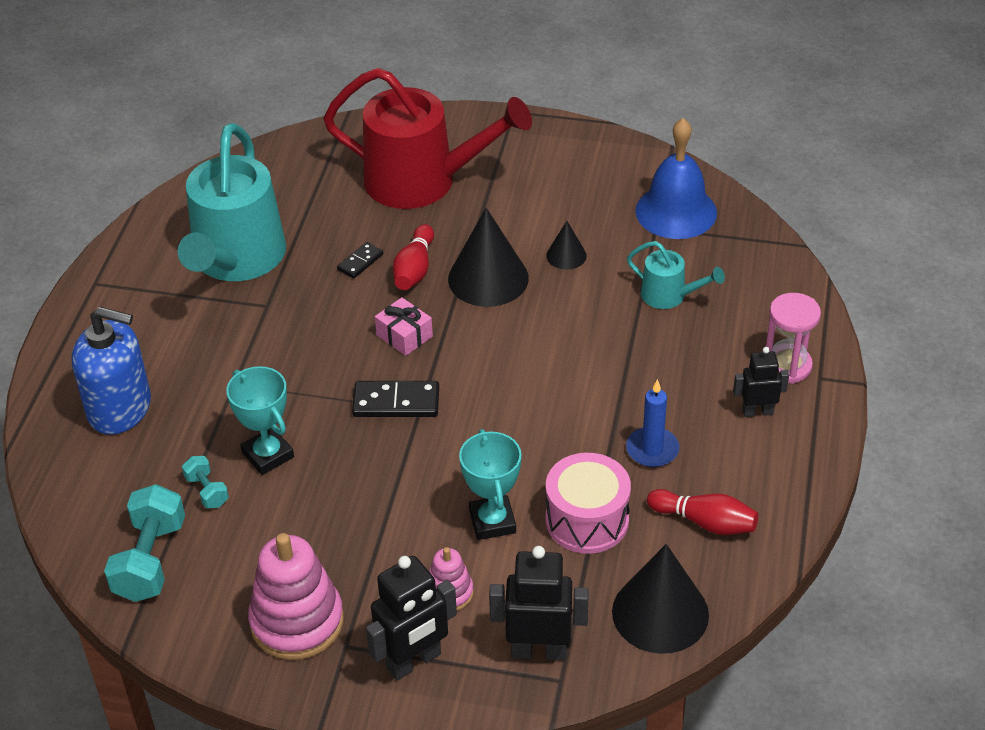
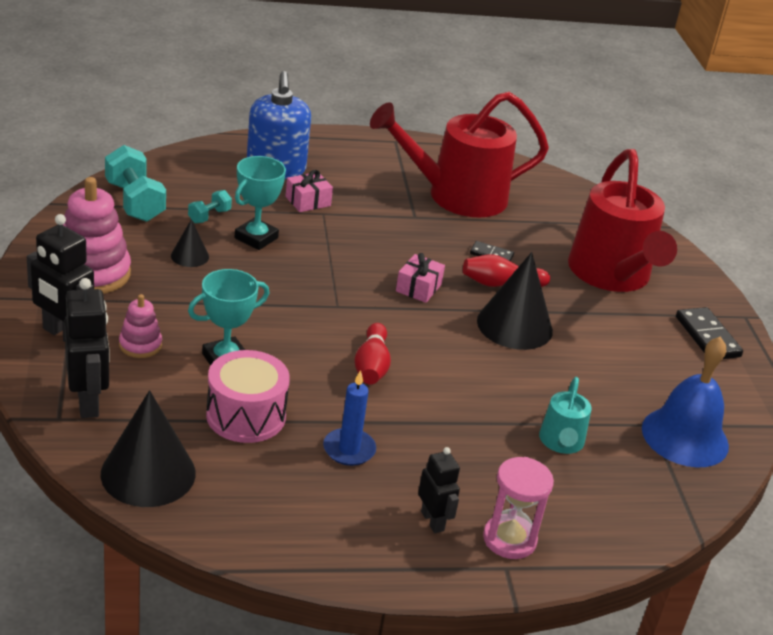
camera: 65 degrees right, 10 degrees down
turquoise dumbbell [104,484,185,602] -> turquoise dumbbell turned 75 degrees clockwise [105,145,166,222]
turquoise watering can [178,123,286,281] -> red watering can [370,92,549,218]
black domino [352,381,439,417] -> black domino moved to [676,307,743,359]
black cone [546,221,587,270] -> black cone moved to [171,219,209,267]
red bowling pin [647,489,758,535] -> red bowling pin moved to [354,323,391,385]
none -> pink gift [285,170,333,212]

